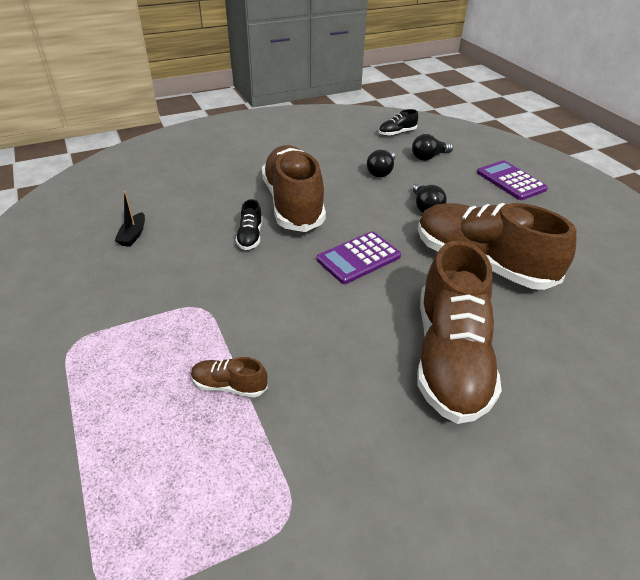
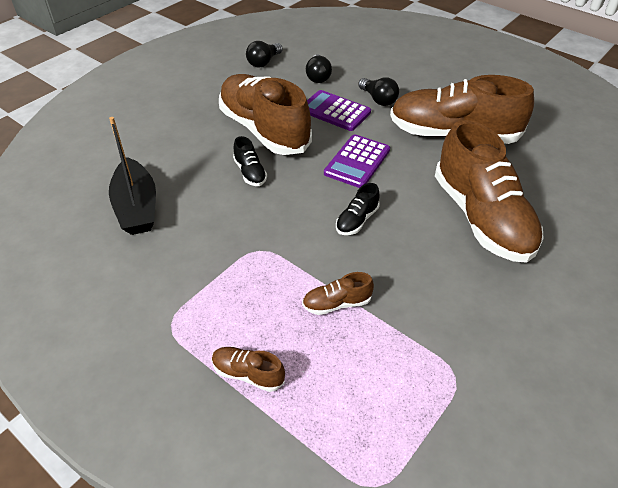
camera: 25 degrees left, 5 degrees up
black boat [114,191,145,247] -> black boat [109,117,156,235], size x1.99
black shoe [379,109,418,136] -> black shoe moved to [336,183,380,235]
black light bulb [412,134,453,161] -> black light bulb moved to [246,41,283,68]
purple calculator [477,160,548,200] -> purple calculator moved to [307,90,371,131]
none -> brown shoe [212,347,285,392]

